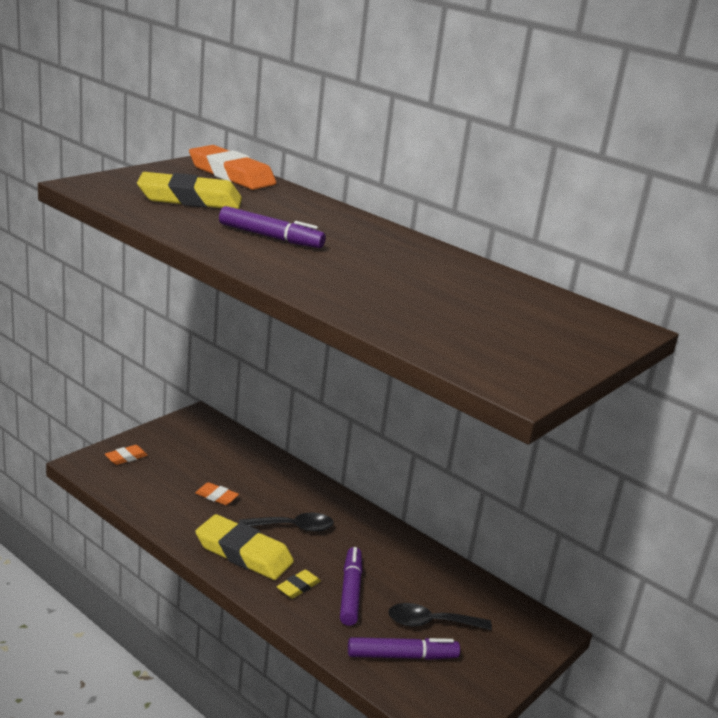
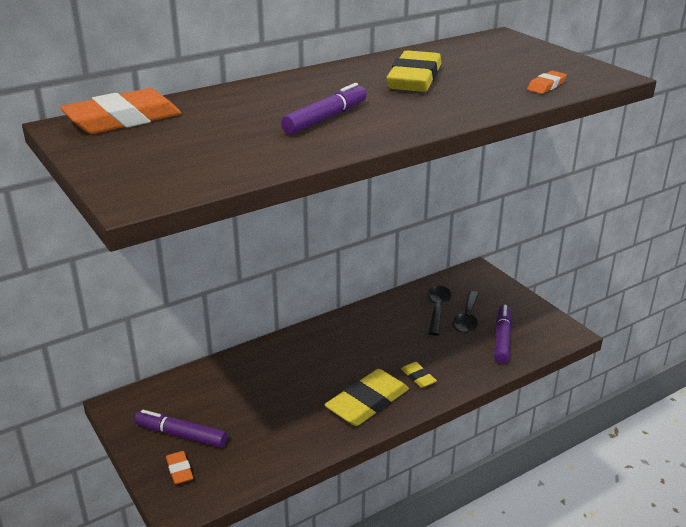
camera: 70 degrees left, 5 degrees up
yellow eraser [137,172,242,209] -> yellow eraser moved to [387,50,441,92]
orange eraser [195,482,239,505] -> orange eraser moved to [527,71,567,94]
black spoon [239,513,334,532] -> black spoon moved to [428,286,451,336]
purple marker [340,547,362,626] -> purple marker moved to [134,410,227,448]

